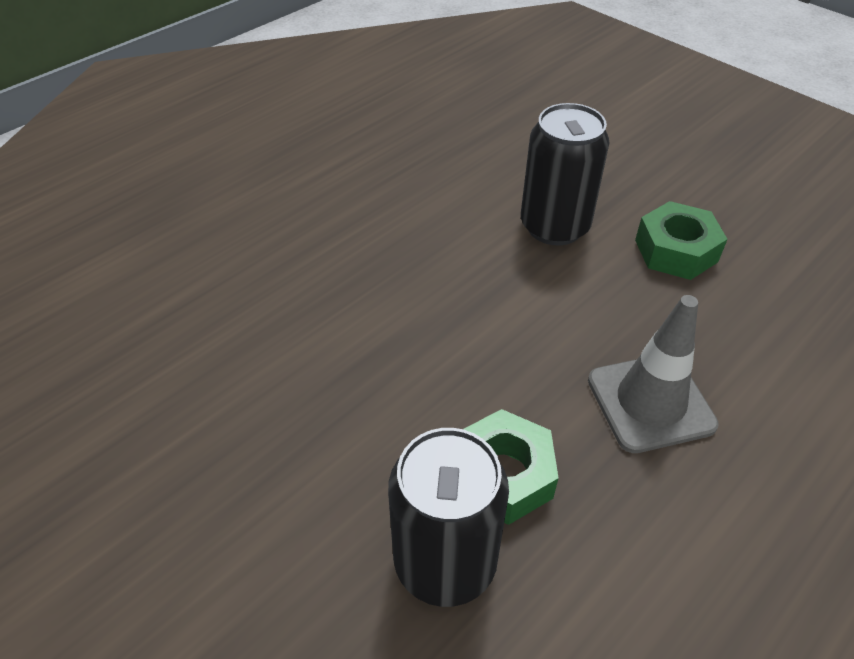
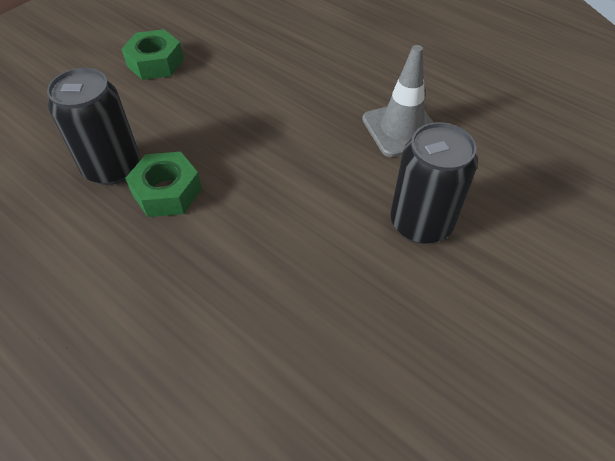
camera: 85 degrees right, 5 degrees up
grey traffic cone [588,295,719,453] -> grey traffic cone moved to [362,45,434,157]
green nut [635,201,727,280] -> green nut moved to [122,29,184,80]

